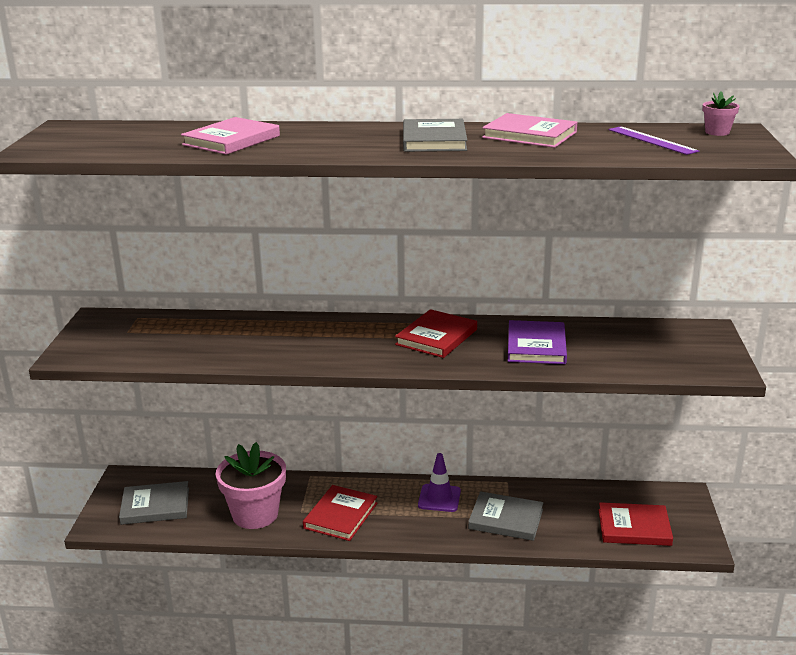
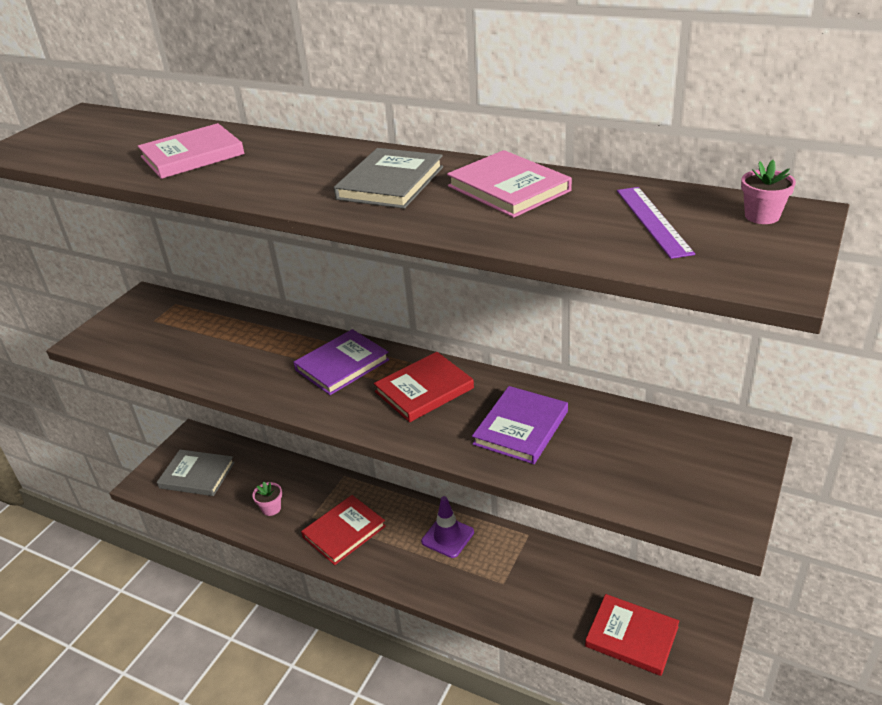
camera: 25 degrees right, 10 degrees up
pink flower pot [216,442,286,529] -> pink flower pot [252,481,282,516], size x0.43
grey book [468,491,543,541] -> none
none -> purple book [293,329,389,395]

